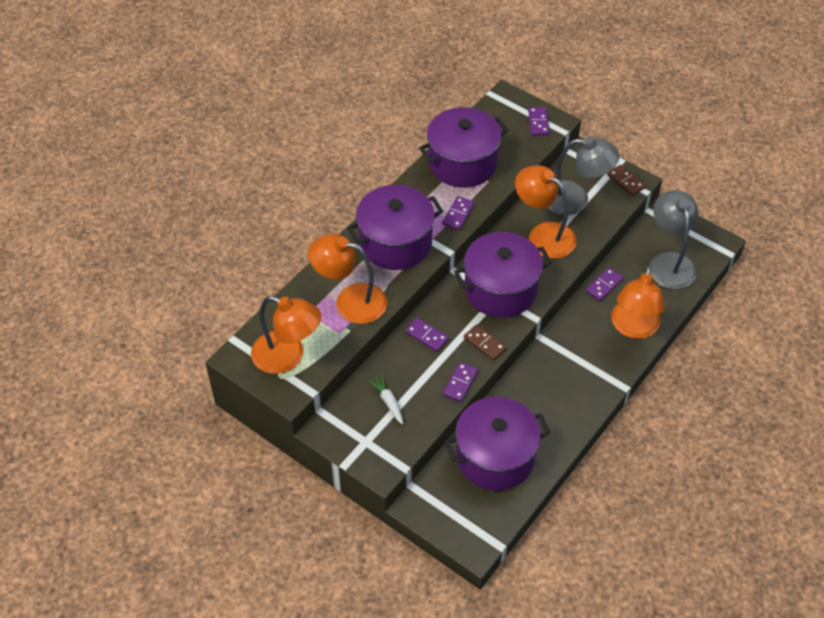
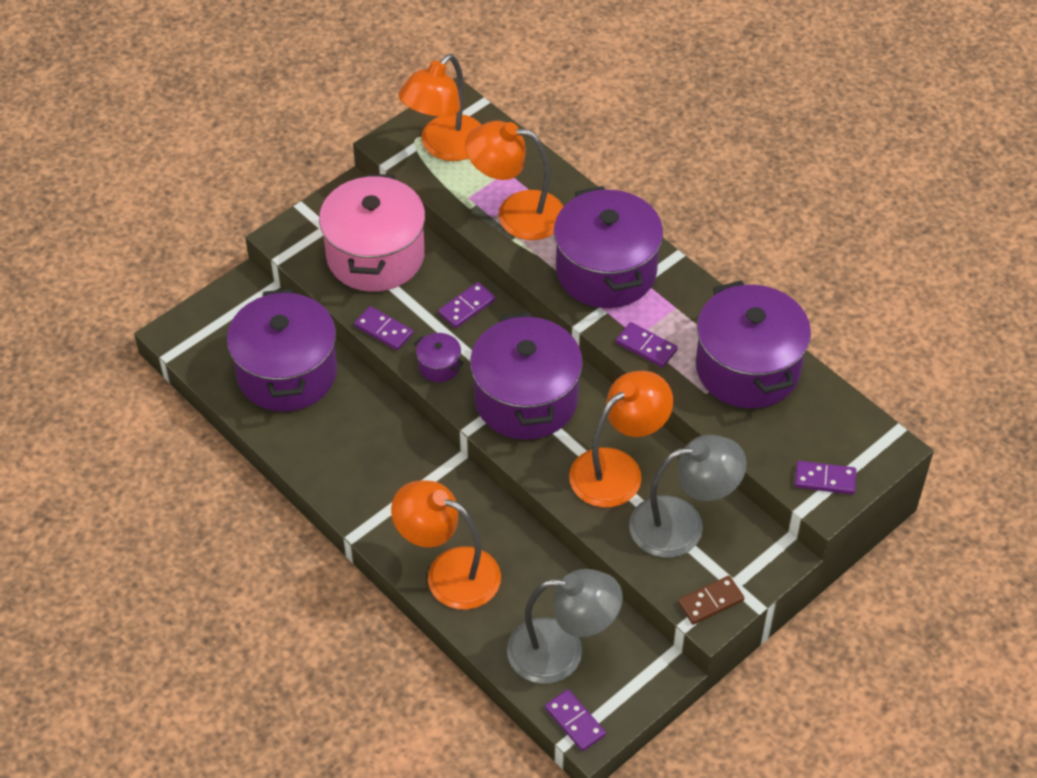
camera: 100 degrees right, 0 degrees up
orange lamp [308,234,387,324] -> orange lamp turned 105 degrees counterclockwise [465,121,564,240]
white carrot [369,375,403,425] -> pink pot [319,174,425,292]
brown domino [464,324,507,361] -> purple pot [414,333,464,382]
grey lamp [547,137,620,215] -> grey lamp turned 120 degrees counterclockwise [629,435,747,558]
purple domino [585,267,623,301] -> purple domino moved to [545,689,606,751]

